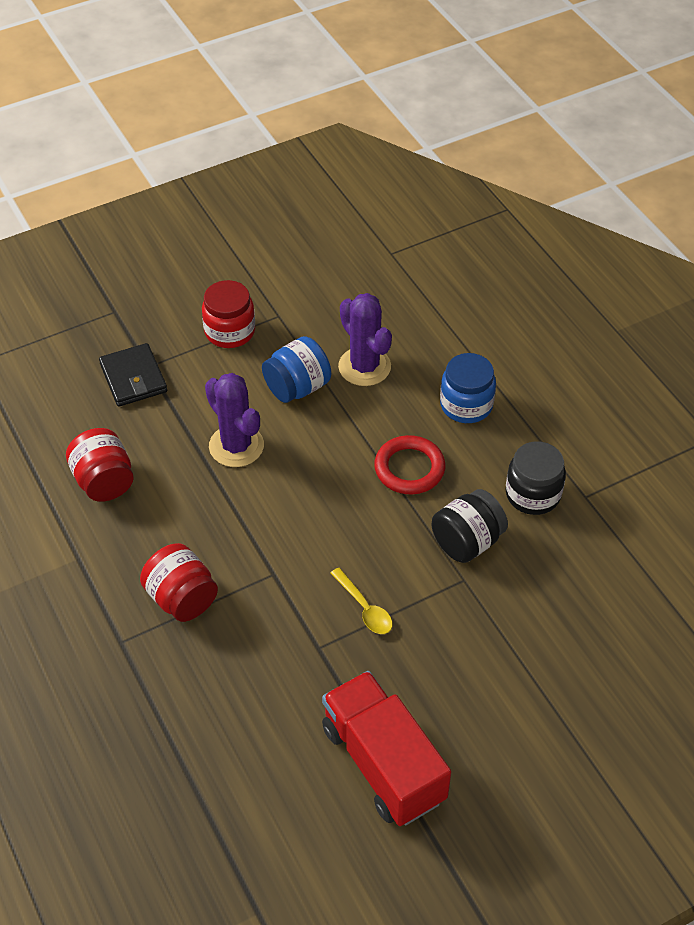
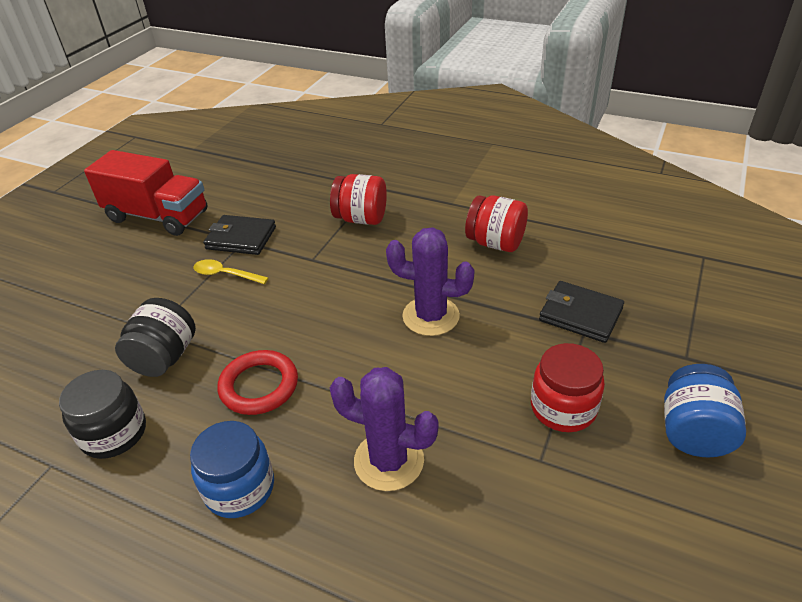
camera: 145 degrees right, 10 degrees down
blue jar [262,336,331,403] -> blue jar moved to [664,364,746,457]
none -> black wallet [203,215,276,255]

